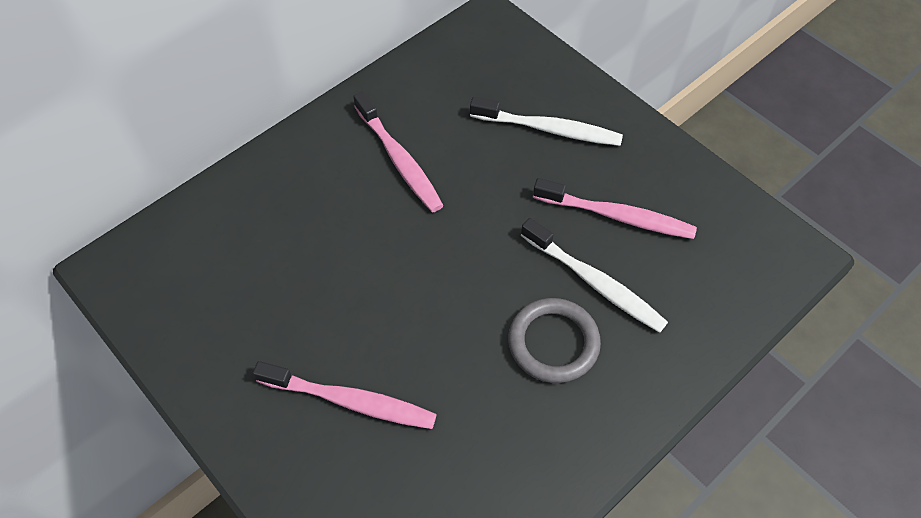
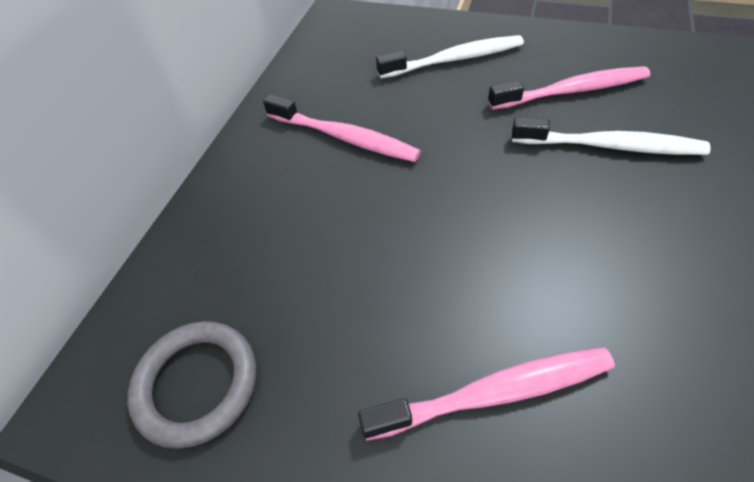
camera: 25 degrees left, 5 degrees down
grey ring [508,298,601,383] -> grey ring moved to [127,321,256,449]

